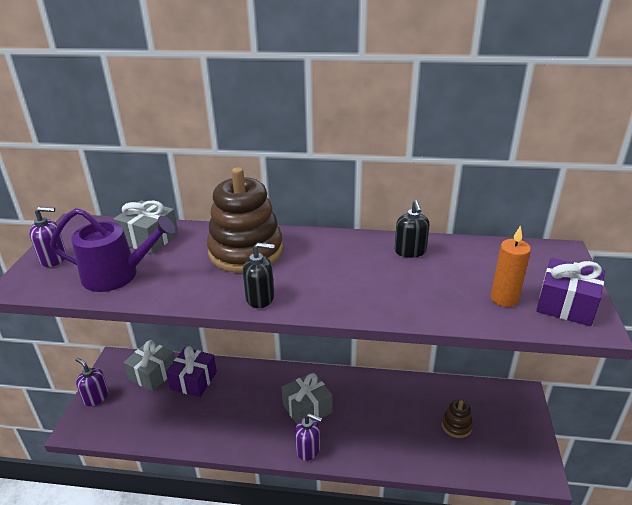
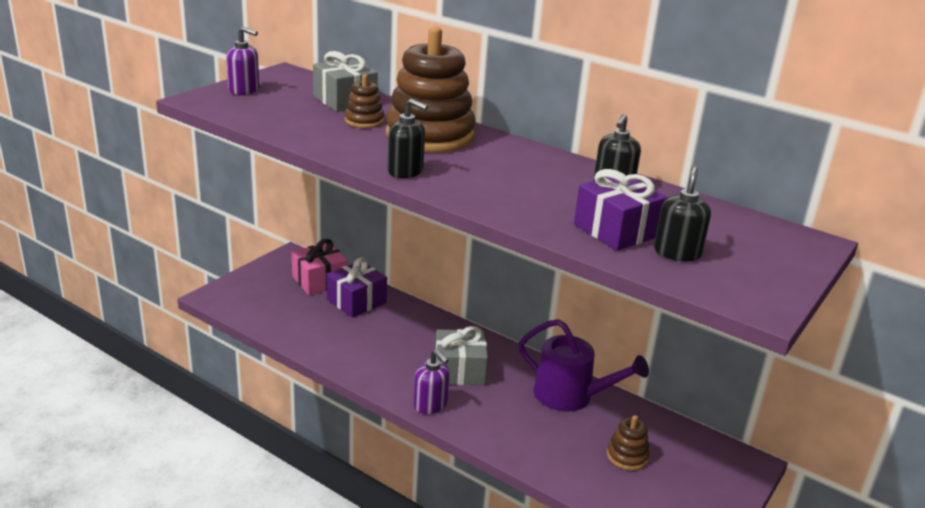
camera: 25 degrees right, 5 degrees down
purple watering can [50,208,175,292] -> purple watering can moved to [518,319,649,411]
purple soap dispenser [75,358,109,406] -> none
grey gift [124,340,175,392] -> pink gift [291,239,348,295]
orange candle [491,225,531,307] -> black soap dispenser [654,166,711,262]
purple gift [536,258,605,326] -> purple gift moved to [574,169,667,251]
none -> brown stacking toy [345,74,384,128]

